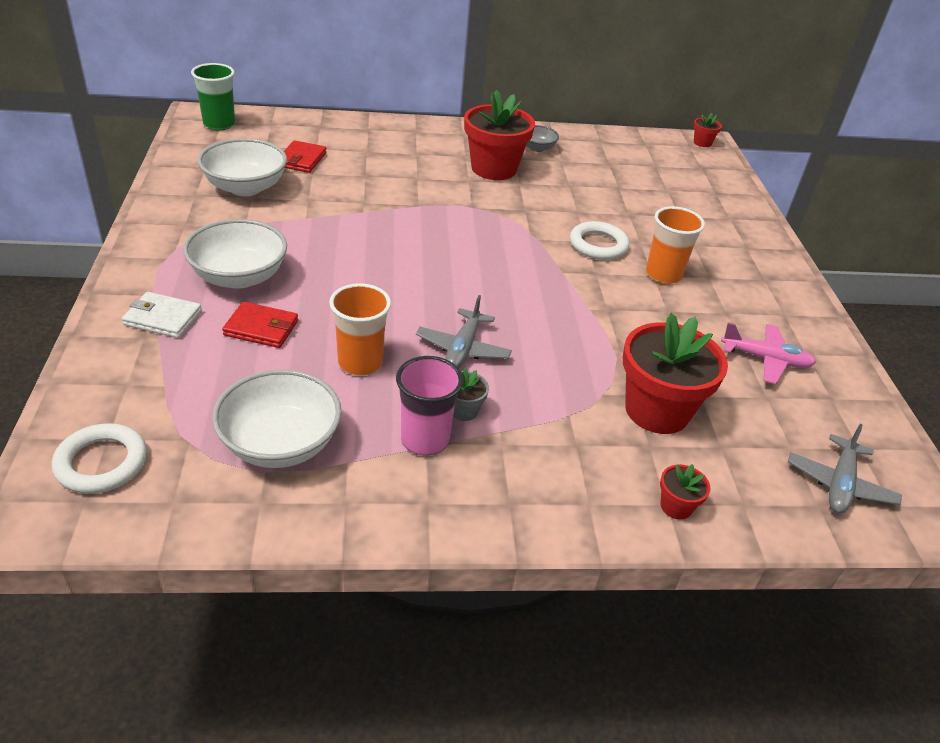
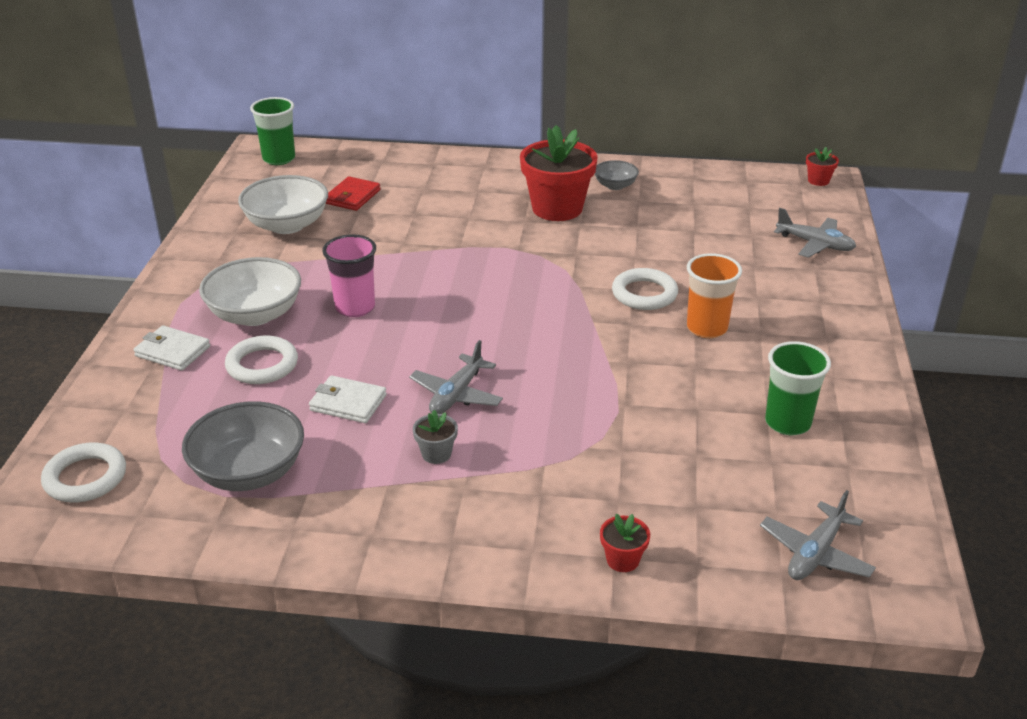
camera: 15 degrees right, 5 degrees down
white bowl [212,369,342,468] -> grey bowl [182,401,304,491]
red wallet [222,302,298,348] -> white ring [225,336,298,384]
orange cup [329,283,391,376] -> white wallet [309,375,387,423]
pink cup [396,356,463,455] -> pink cup moved to [322,234,376,317]
red flower pot [623,313,728,434] -> none
pink plane [721,322,816,384] -> green cup [765,341,831,435]
none -> grey plane [774,208,856,258]

